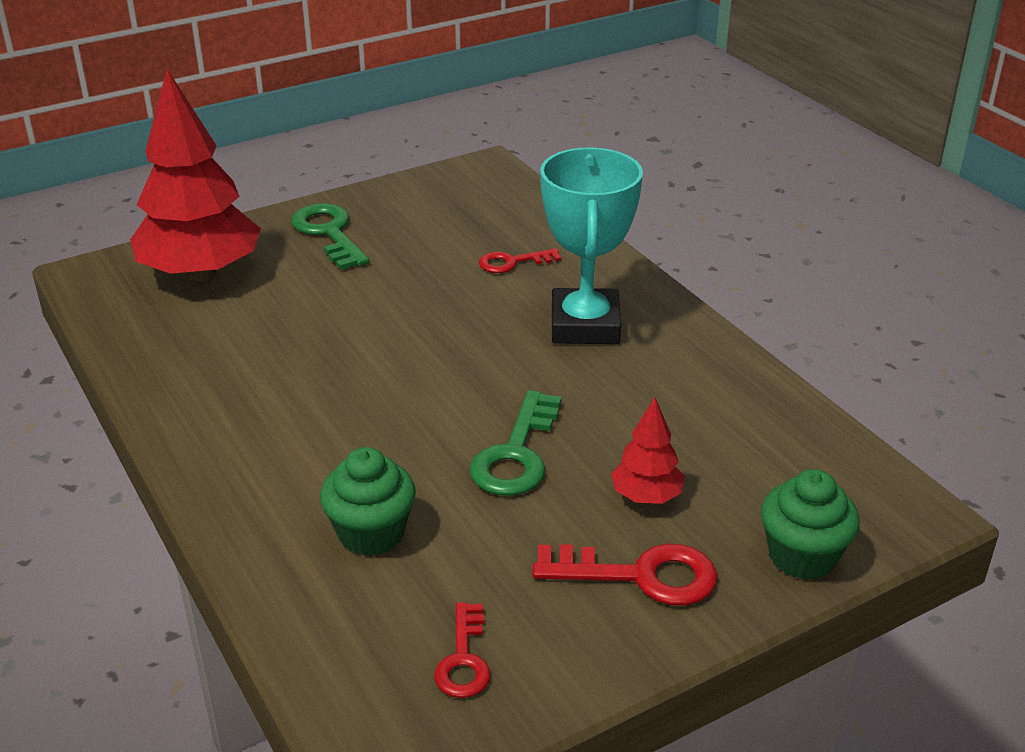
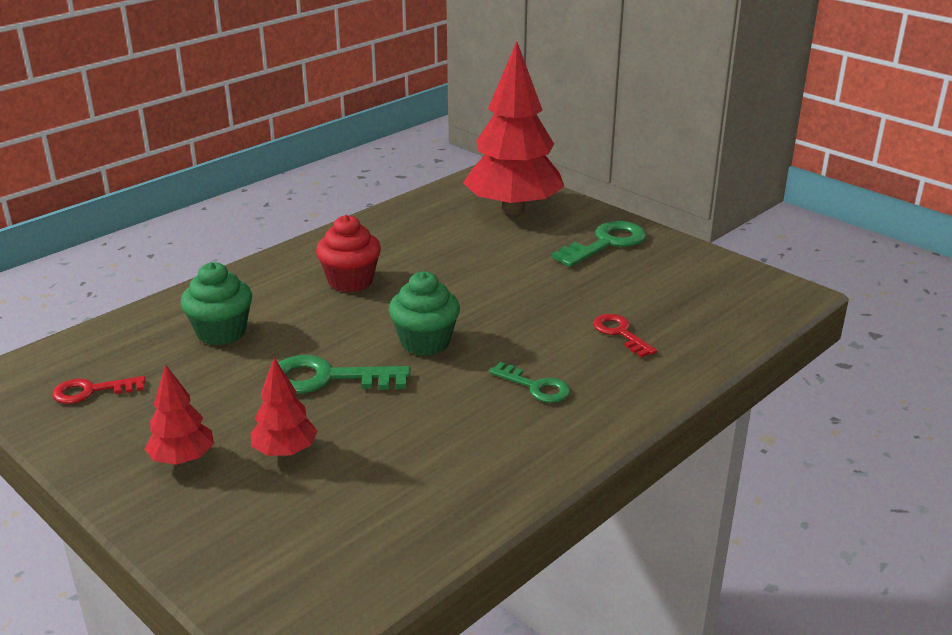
camera: 75 degrees right, 5 degrees down
red key [532,543,717,606] -> red tree [145,364,214,465]
turquoise trophy [540,147,643,344] -> green key [489,362,570,403]
green cupcake [761,469,860,580] -> green cupcake moved to [389,271,460,356]
none -> red cupcake [316,215,381,292]

